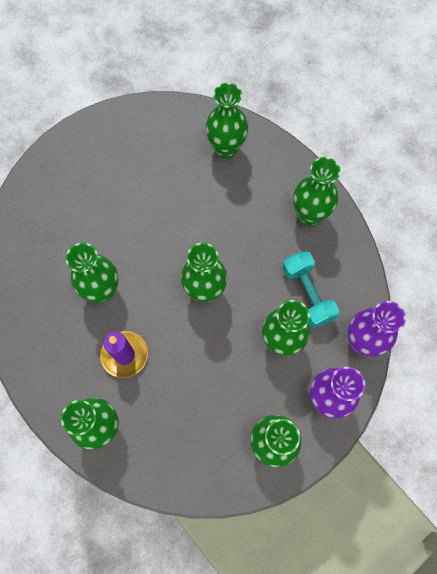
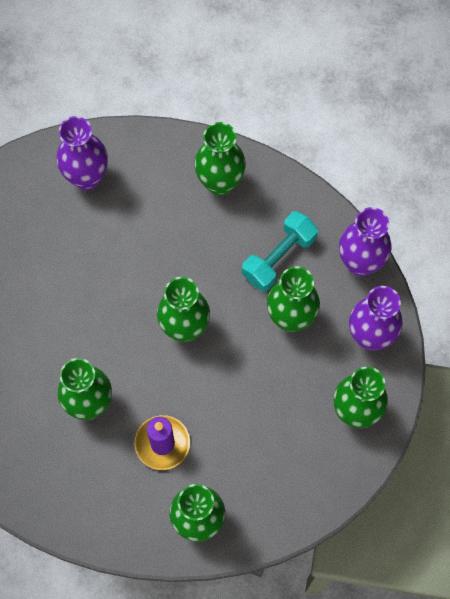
camera: 40 degrees left, 0 degrees up
green vase [206,83,248,159] -> purple vase [57,116,108,190]
turquoise dumbbell [282,251,339,328] -> turquoise dumbbell turned 75 degrees counterclockwise [242,211,318,292]

